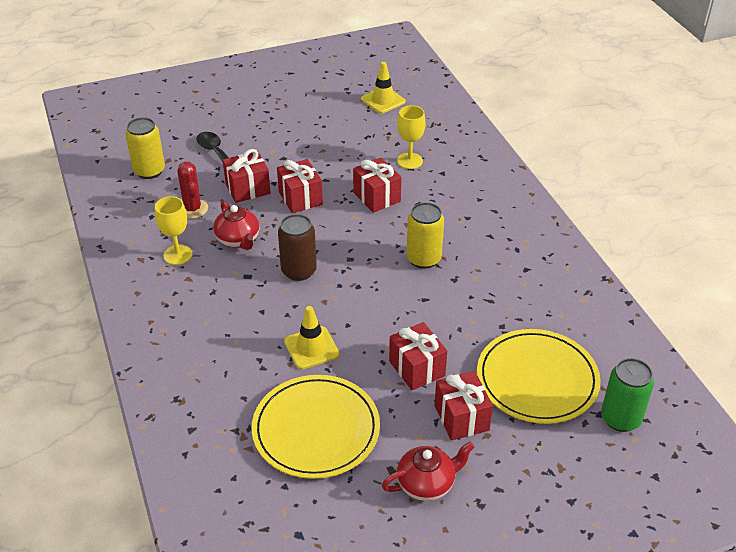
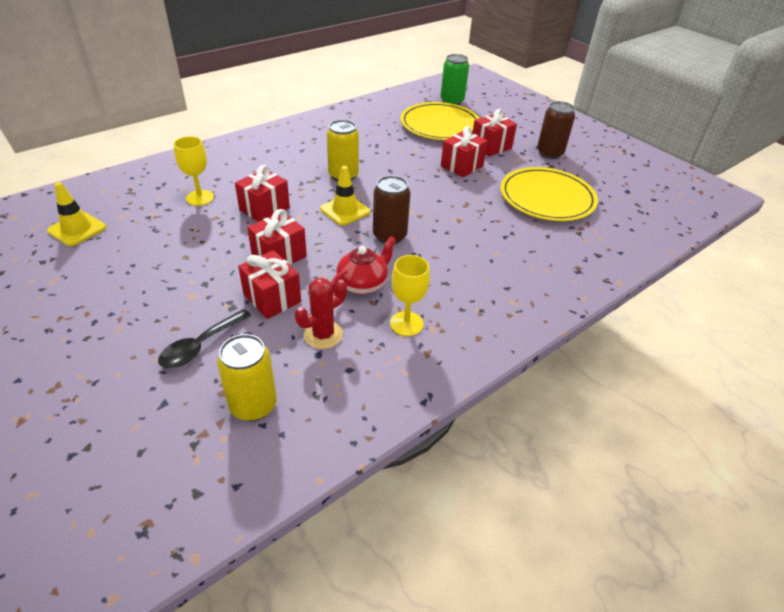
camera: 110 degrees left, 0 degrees up
yellow traffic cone [284,306,339,369] -> yellow traffic cone moved to [320,166,370,226]
red teapot [382,442,474,501] -> brown can [537,101,575,159]

